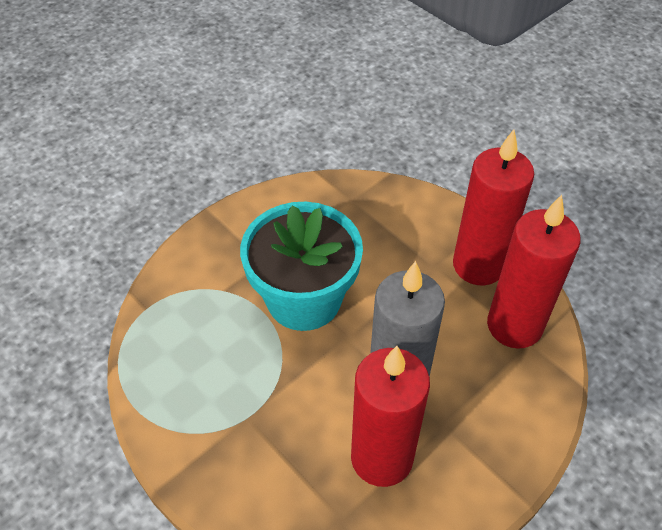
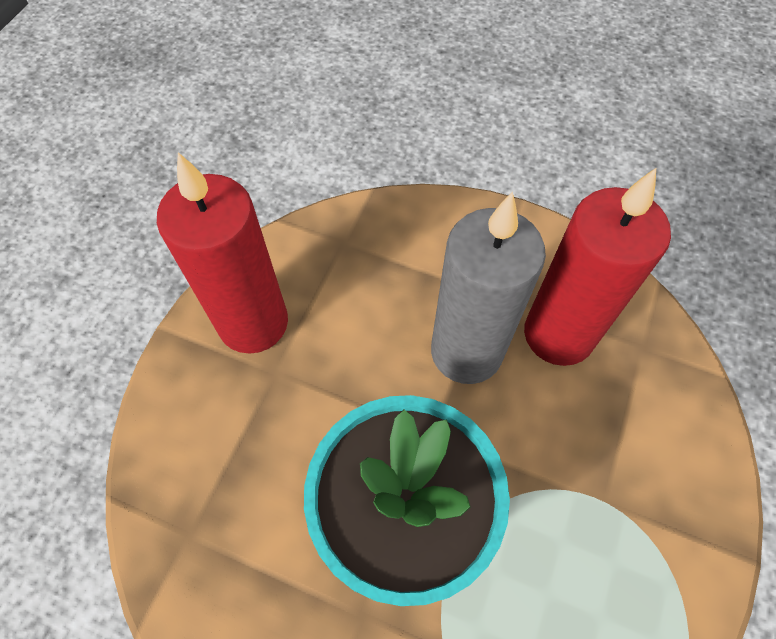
camera: 115 degrees left, 10 degrees up
red candle [487,195,581,349] -> none

